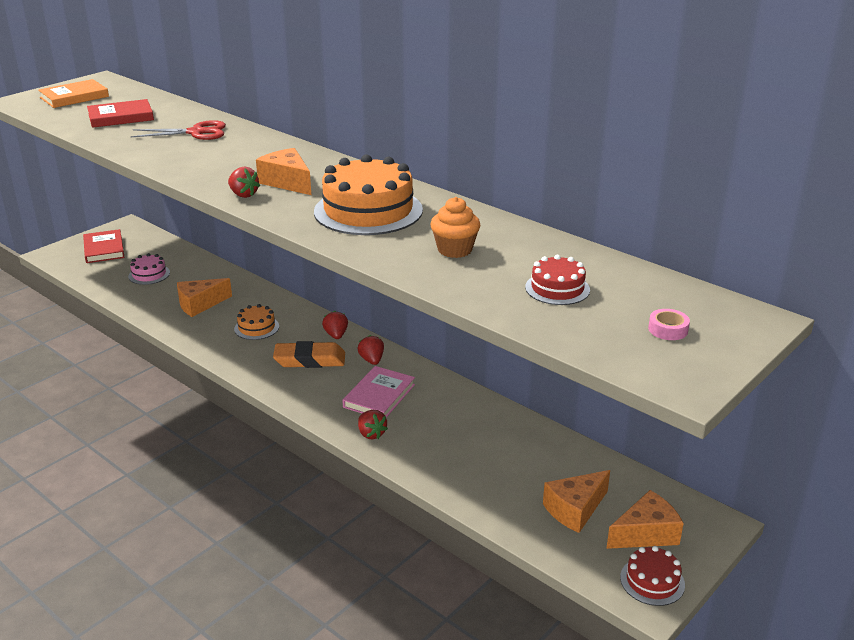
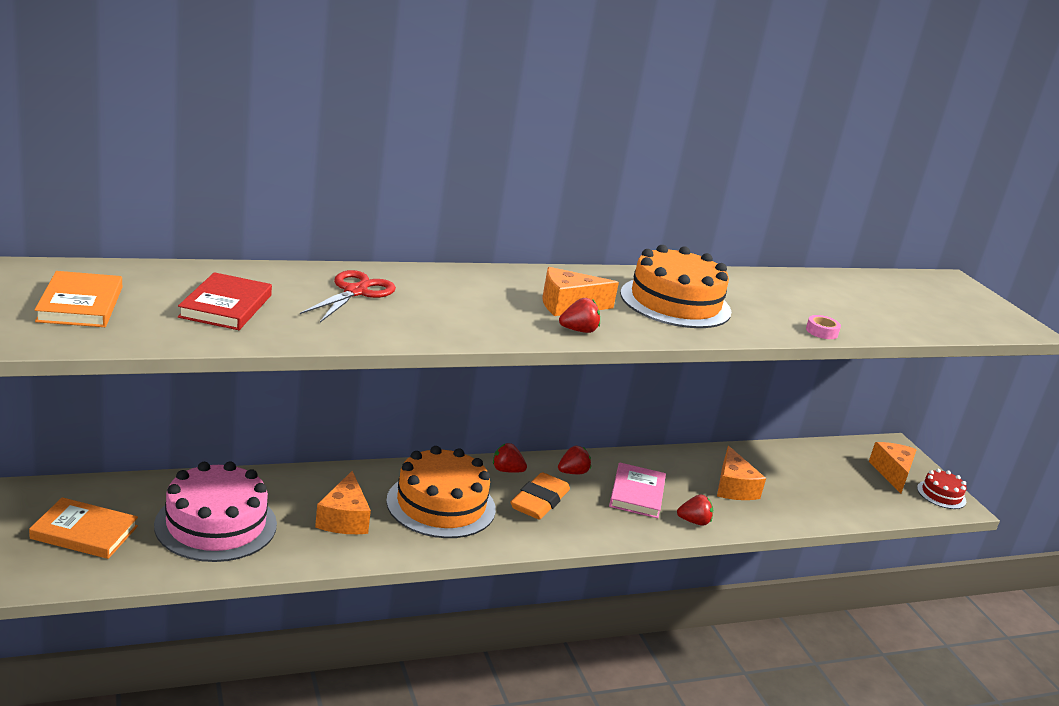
camera: 65 degrees left, 5 degrees down
red book [83,229,125,263] -> orange book [29,497,138,559]
pink cake [128,253,170,285] -> pink cake [154,461,277,562], size x1.96
orange cake [234,304,279,340] -> orange cake [386,446,496,538], size x1.96
pink book [342,366,415,418] -> pink book turned 45 degrees clockwise [609,463,666,518]
red strawberry [357,335,384,365] -> red strawberry turned 135 degrees clockwise [558,446,591,474]
orange cupcake [430,197,480,258] -> none
red cake [525,255,590,305] -> none
orange cheese [543,470,610,533] -> orange cheese moved to [717,446,766,500]
pink tape [648,309,690,340] -> pink tape moved to [806,315,841,339]

